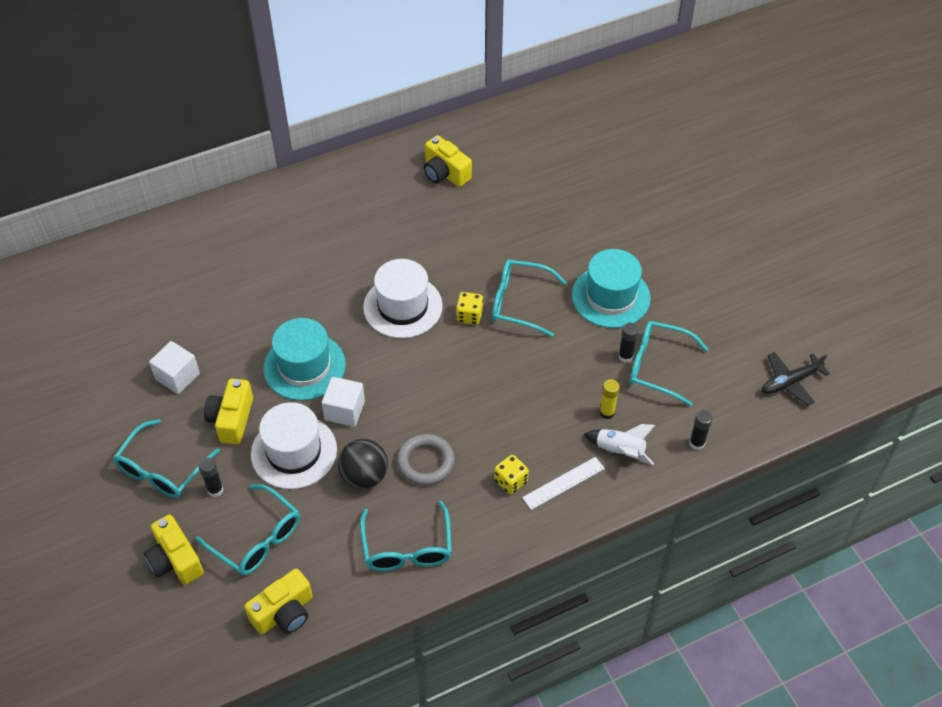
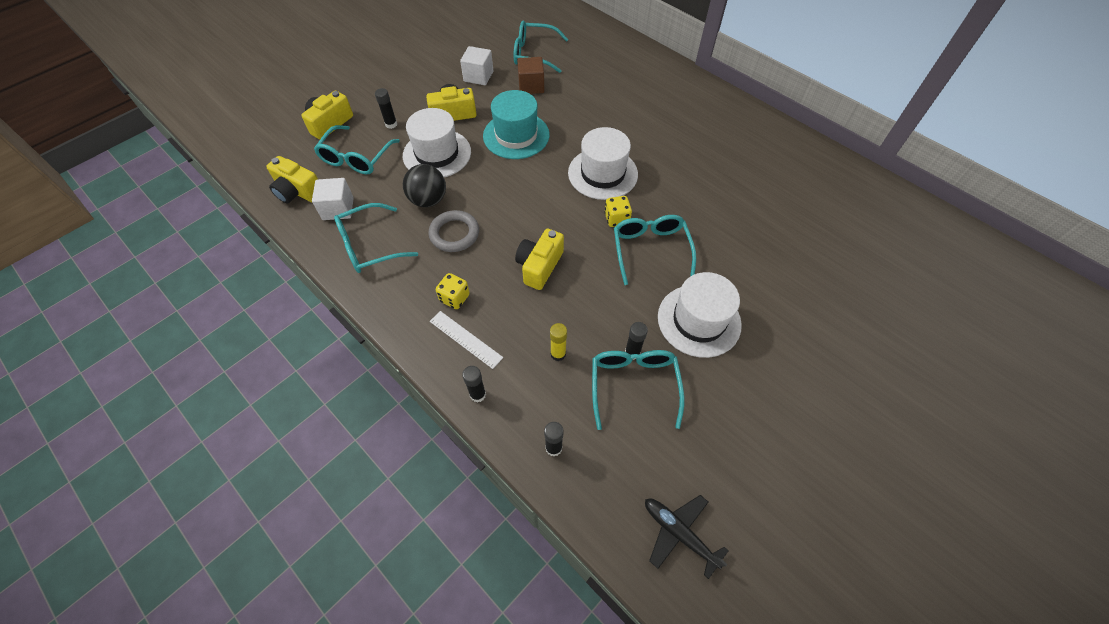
camera: 70 degrees right, 5 degrees up
turquoise glasses [113,419,220,498] -> turquoise glasses moved to [513,20,568,73]
white cube [322,377,365,427] -> white cube moved to [312,178,354,220]
yellow camera [424,135,472,187] -> yellow camera moved to [515,229,564,290]
turquoise hat [572,249,651,328] -> white hat [658,272,742,358]
white rocket [583,424,655,465] -> none
none -> black glue stick [462,366,486,403]
none -> brown cube [517,57,544,94]

